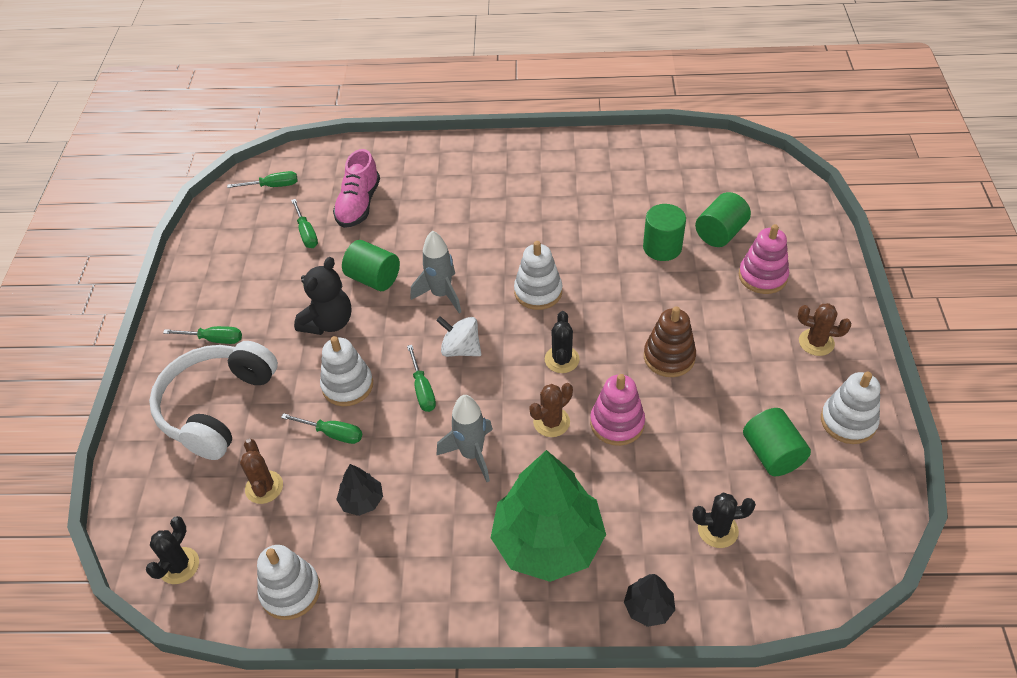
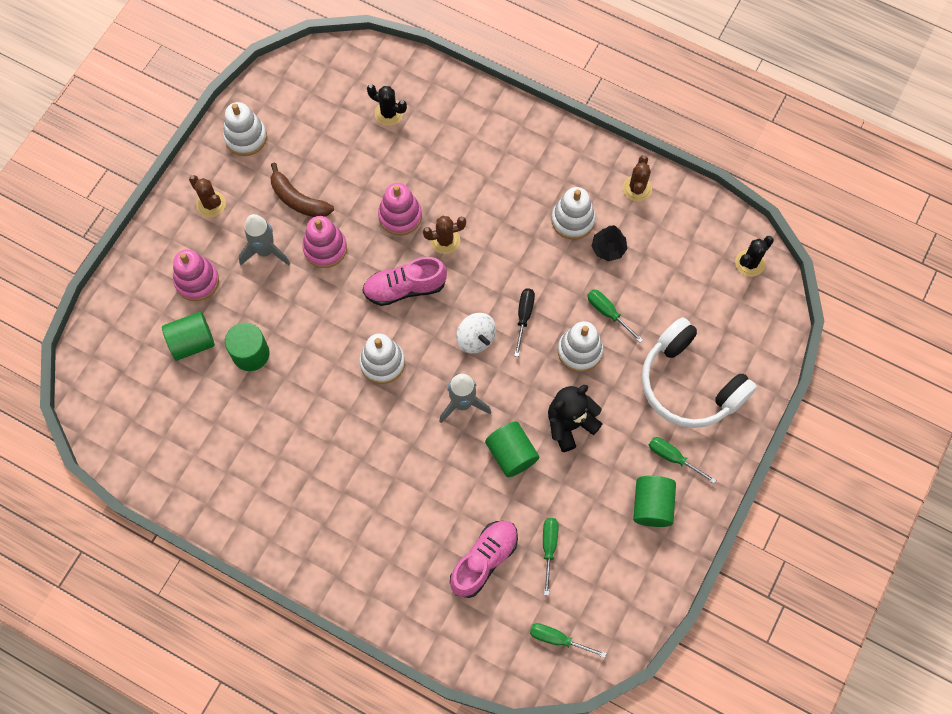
camera: 155 degrees left, 20 degrees up
white headphones [149,341,278,460] -> white headphones turned 90 degrees clockwise [642,317,757,428]
brown cactus [240,439,283,504] -> brown cactus moved to [623,155,652,202]
white stacking toy [257,545,321,620] -> white stacking toy moved to [551,187,596,240]
green screwdriver [407,345,436,412] -> black screwdriver [514,288,535,357]
grey rocket [436,395,493,482] -> grey rocket moved to [239,214,290,265]
green tree [491,450,606,582] -> none
black cactus [545,311,580,373] -> pink shoe [362,257,447,306]
black tree [624,574,675,627] -> none
brown stacking toy [644,306,696,377] -> pink stacking toy [302,216,347,268]
green cylinder [743,408,811,476] -> green cylinder moved to [633,476,676,527]
none -> brown banana [271,162,334,217]

